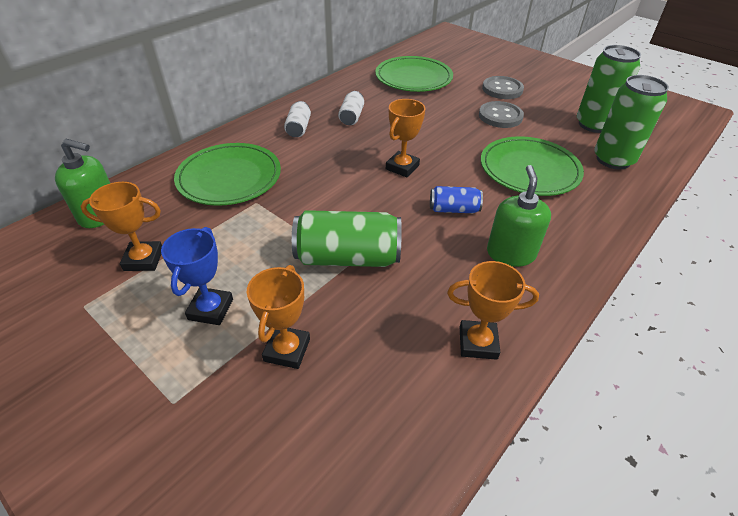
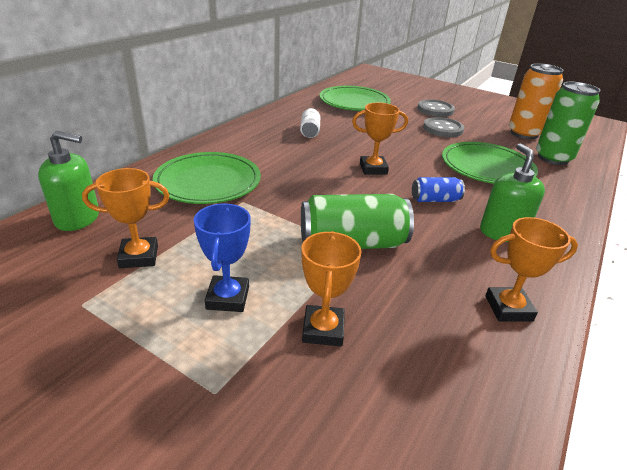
camera: 10 degrees left, 10 degrees down
white can [284,101,311,137] -> none
orange trophy [386,99,426,177] -> orange trophy turned 60 degrees clockwise [352,102,408,175]
green can [577,45,641,133] -> orange can [509,63,564,139]

